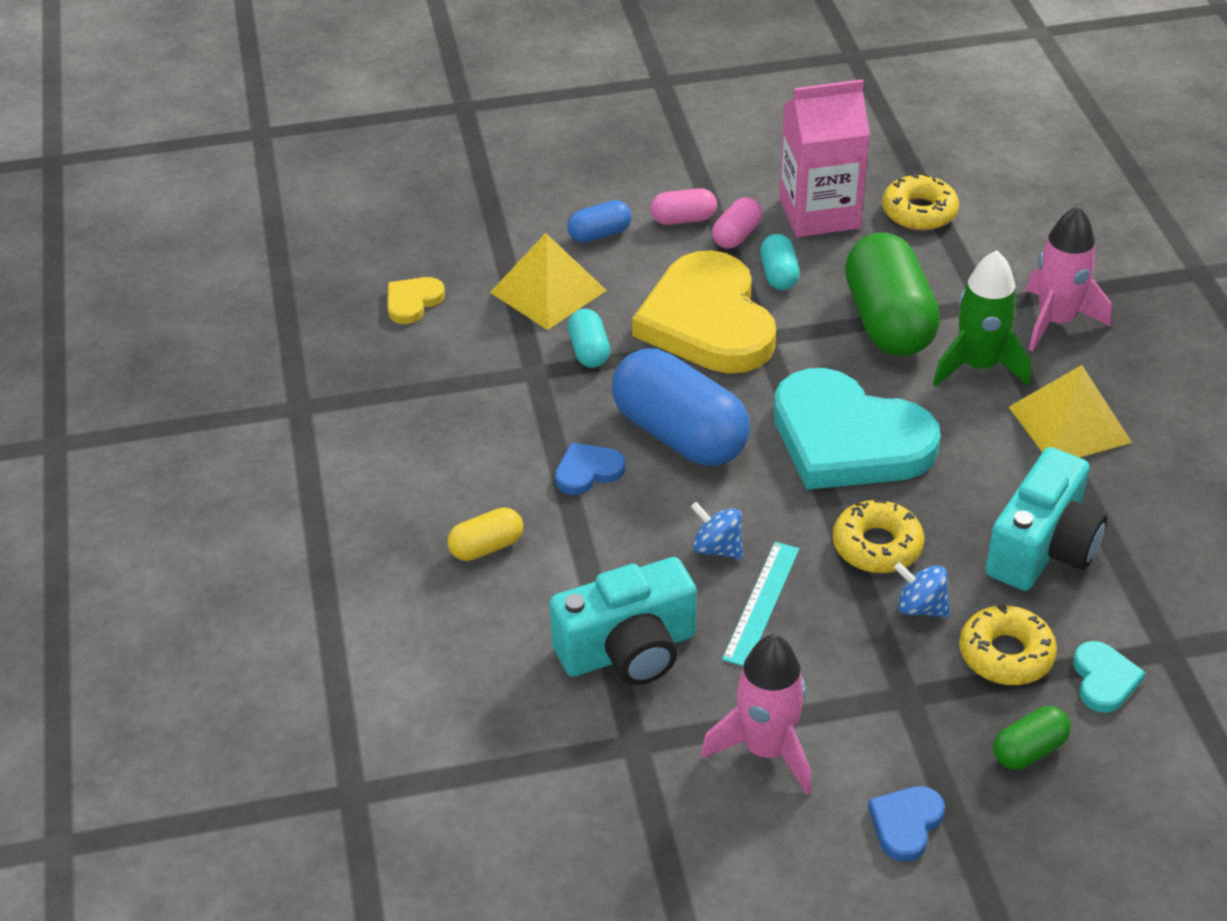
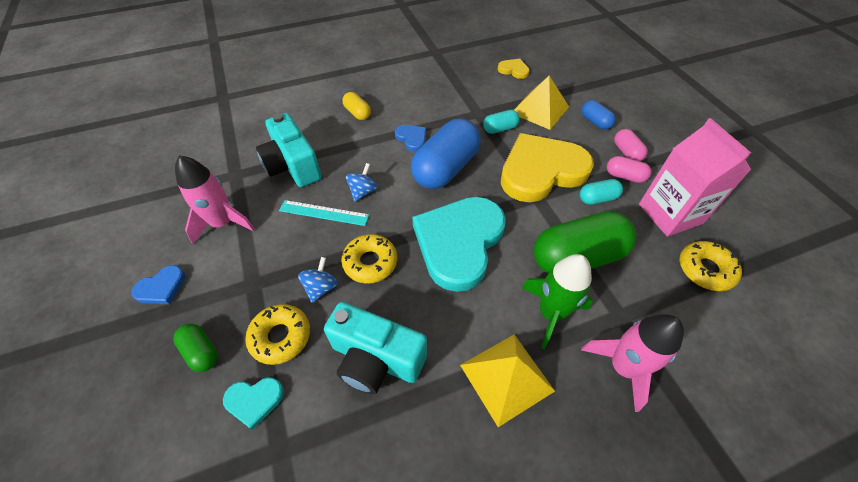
camera: 80 degrees right, 10 degrees up
blue heart [868,786,945,861] -> blue heart turned 120 degrees clockwise [131,265,185,304]

